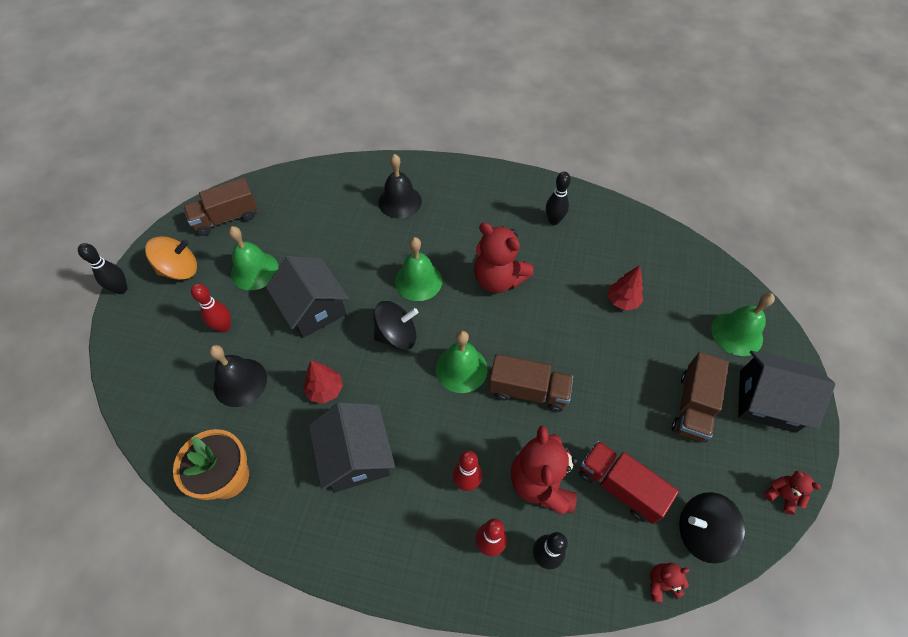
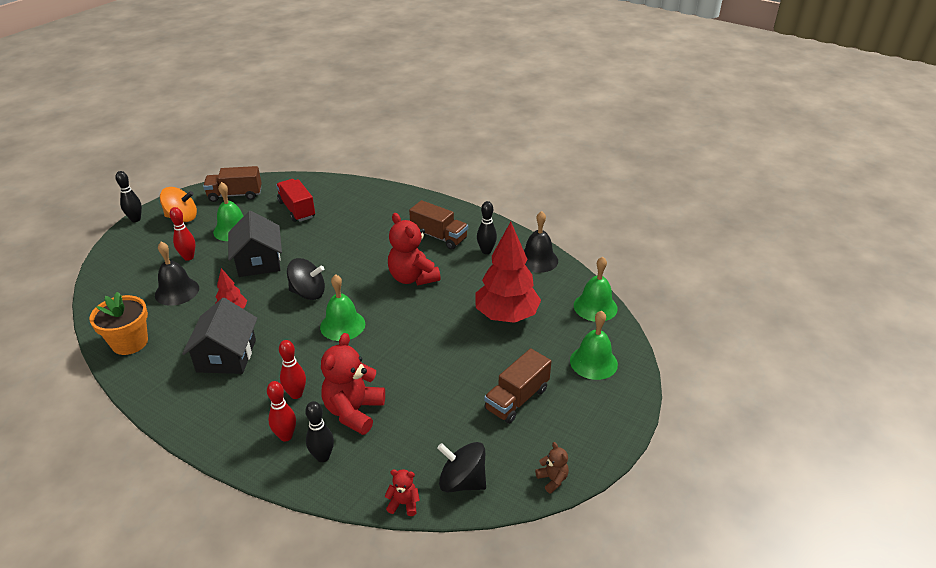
camera: 20 degrees right, 20 degrees down
black bell [378,154,422,218] -> black bell moved to [524,211,558,273]
green bell [395,237,442,301] -> green bell moved to [574,257,618,322]
brown truck [489,354,573,412] -> brown truck moved to [409,200,468,250]
red truck [579,441,679,524] -> red truck moved to [276,179,315,222]
red tree [607,265,643,310] -> red tree [475,222,541,323], size x2.05
black house [738,351,835,433] -> none
red teddy bear [764,471,821,515] -> brown teddy bear [535,442,569,494]

